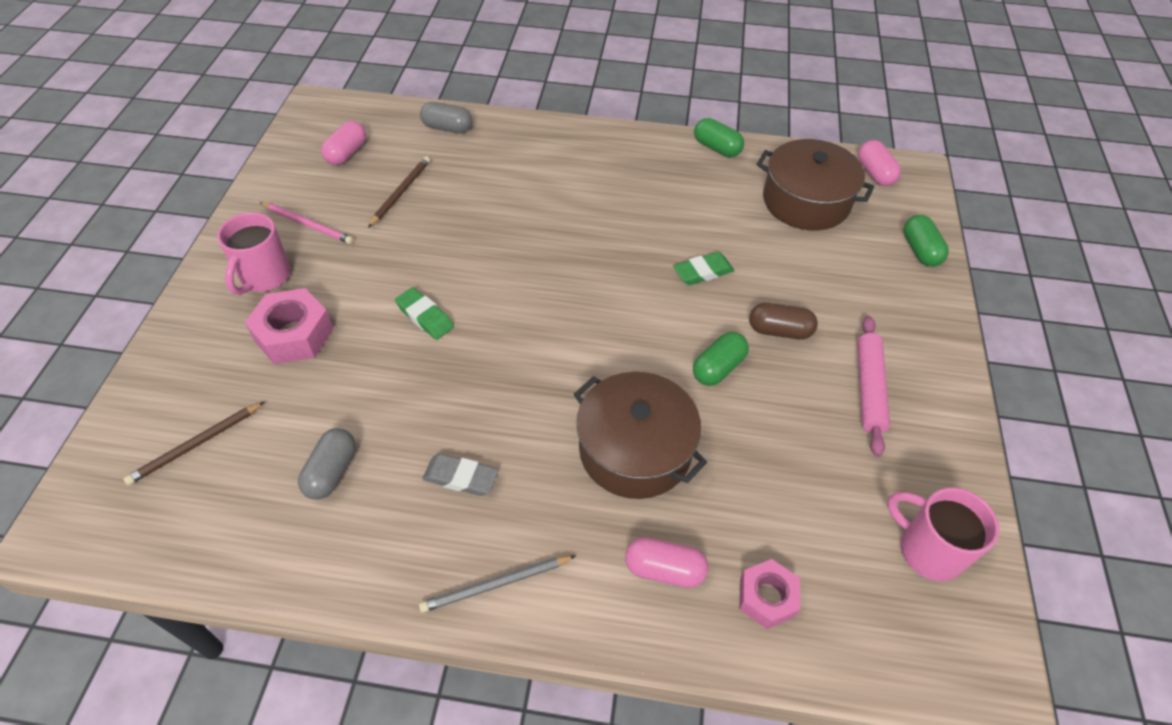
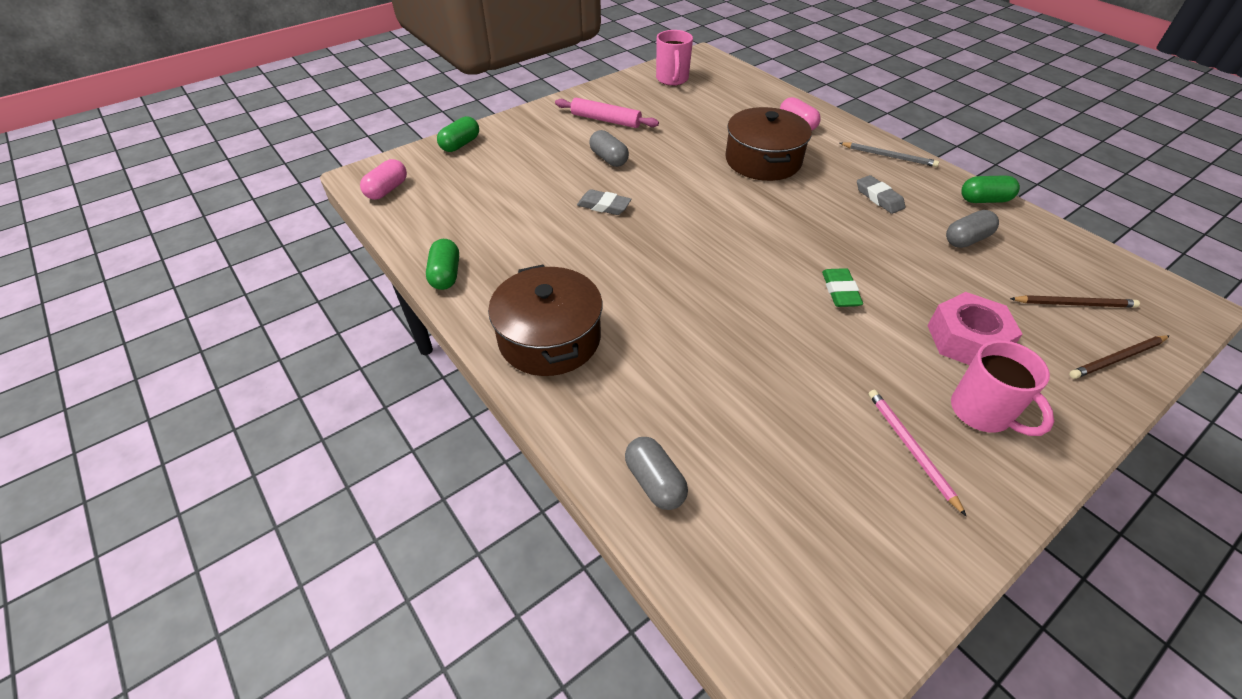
camera: 135 degrees left, 5 degrees down
pink mug [217,212,291,295] -> pink mug turned 90 degrees clockwise [951,340,1054,436]
pink capsule [321,121,366,165] -> none
brown pencil [368,156,430,228] -> brown pencil moved to [1069,335,1169,379]
green eraser [673,252,734,285] -> grey eraser [577,189,632,215]
green capsule [693,332,749,386] -> green capsule moved to [961,175,1020,203]
pink nut [739,559,800,629] -> none
brown capsule [749,303,818,340] -> grey capsule [589,130,629,167]
brown pot [757,139,874,230] -> brown pot moved to [488,265,602,376]
pink rolling pin [857,316,890,457] -> pink rolling pin turned 60 degrees clockwise [555,97,659,128]

